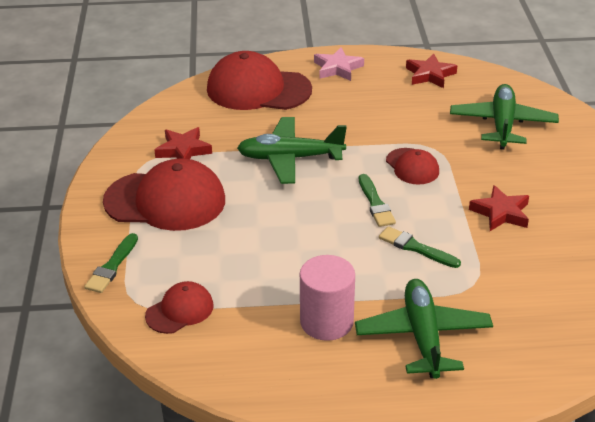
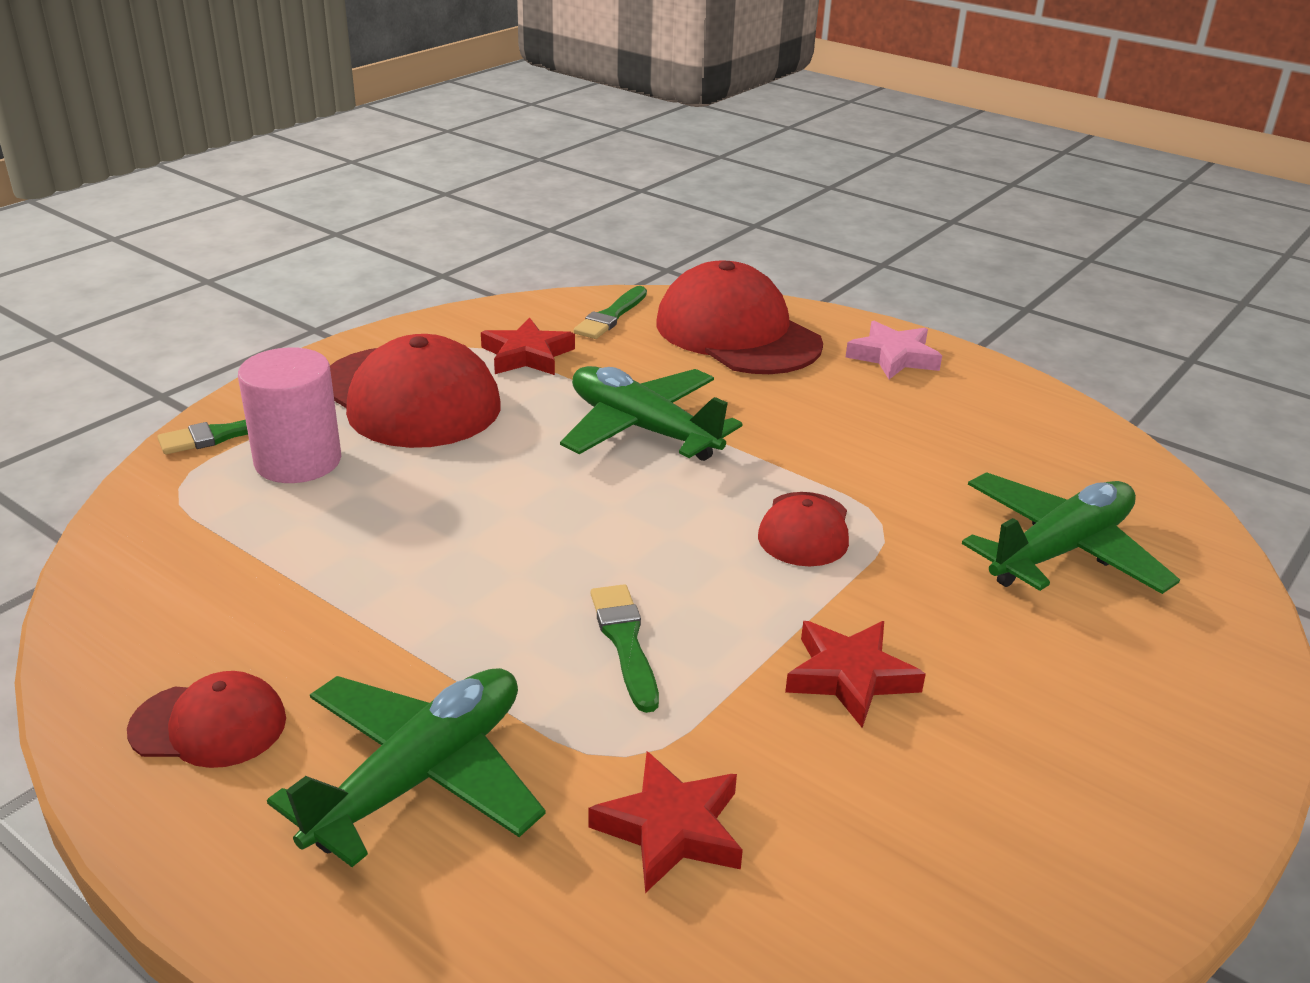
camera: 40 degrees right, 5 degrees down
red cap [145,281,213,334] -> red cap moved to [127,671,286,768]
pink cylinder [300,255,355,341] -> pink cylinder moved to [238,347,341,483]
green brush [359,174,396,227] -> green brush moved to [573,286,647,339]
red star [406,54,457,88] -> red star moved to [589,751,743,893]

